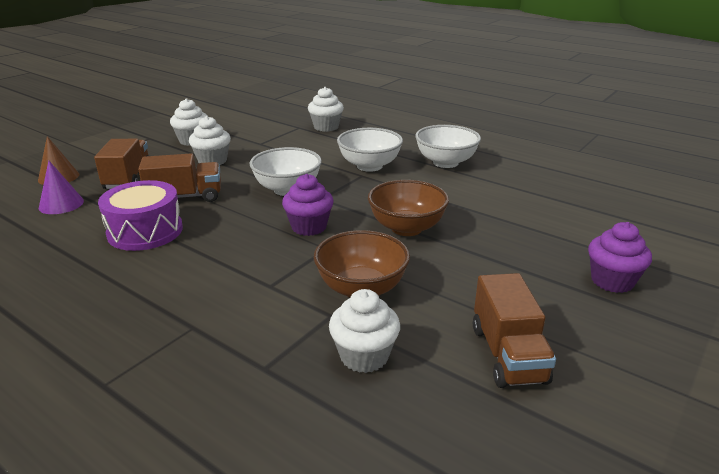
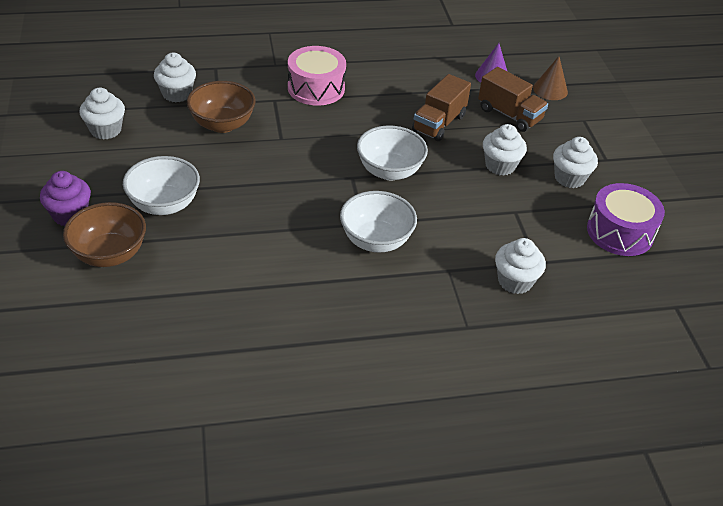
camera: 130 degrees right, 15 degrees up
purple drum [98,180,183,251] -> purple drum moved to [587,183,665,256]
purple cupcake [282,174,334,236] -> none
brown bowl [368,180,449,236] -> brown bowl moved to [63,202,146,267]
white bowl [415,125,481,168] -> white bowl moved to [123,156,200,215]
brown truck [473,273,556,388] -> white cupcake [80,88,125,140]
none -> pink drum [288,46,346,106]

